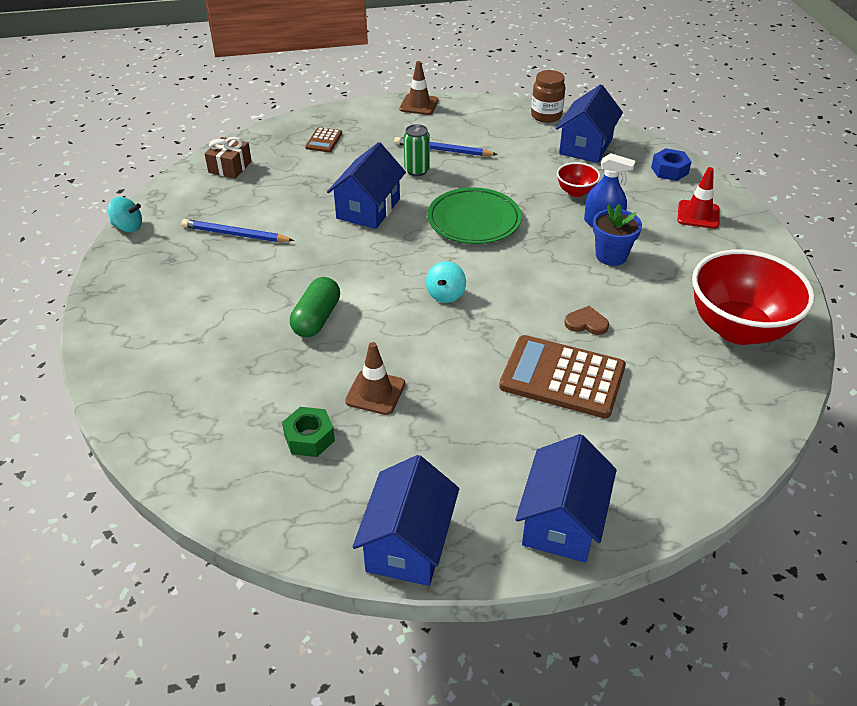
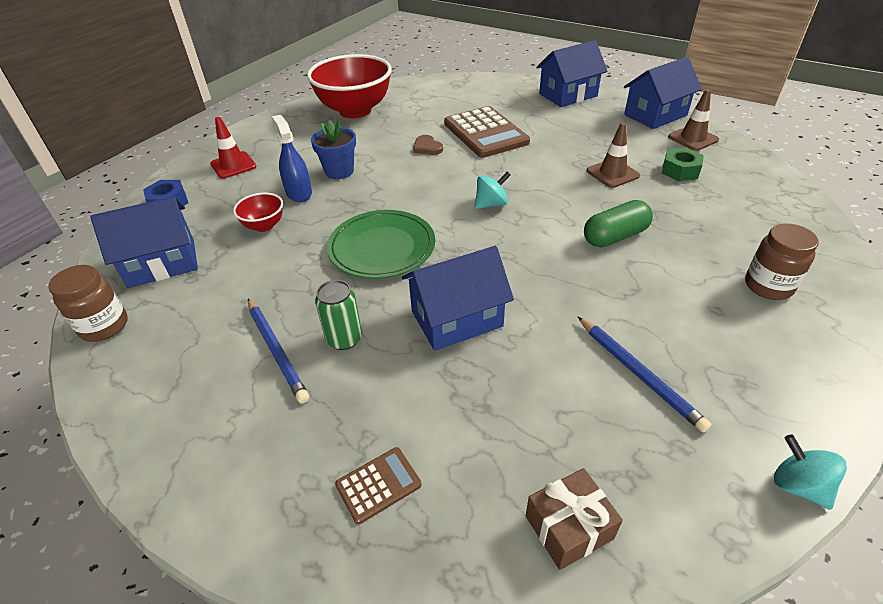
camera: 135 degrees left, 0 degrees up
brown traffic cone [399,61,438,115] -> brown traffic cone moved to [668,89,719,151]
none -> brown jar [745,223,819,300]

